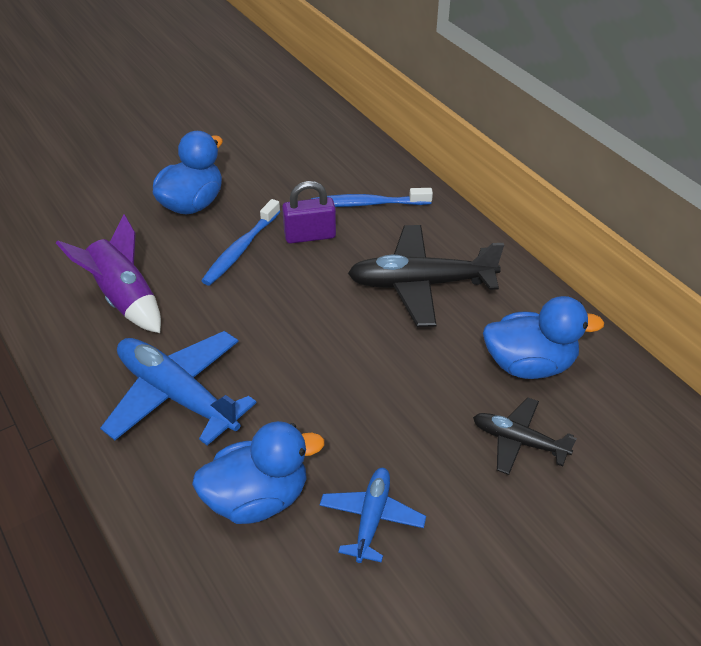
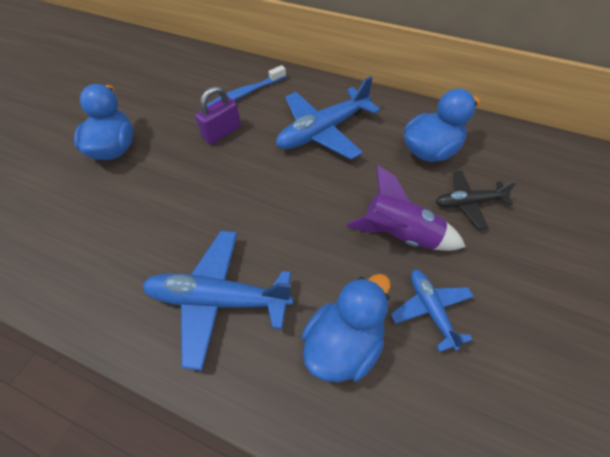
camera: 30 degrees left, 10 degrees up
purple rocket [56,214,161,333] -> purple rocket moved to [346,165,466,251]
blue toothbrush [201,199,281,285] -> none
black plane [348,225,504,327] -> blue plane [276,76,380,160]

